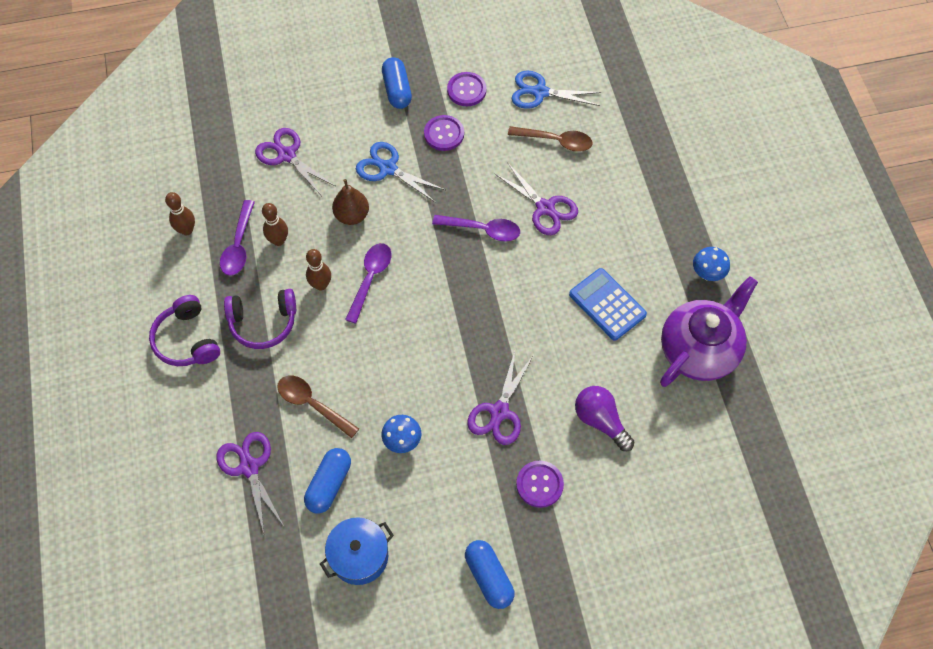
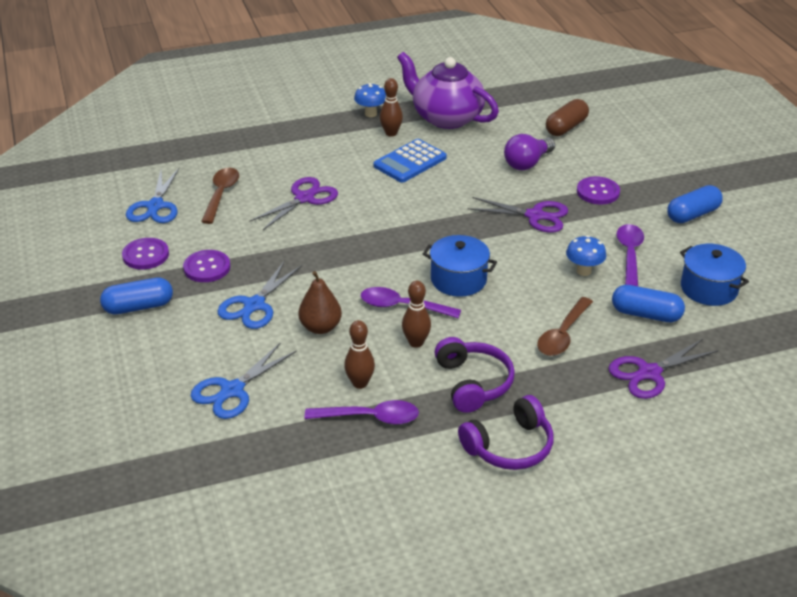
camera: 95 degrees left, 25 degrees down
brown bowling pin [165,192,195,235] -> brown bowling pin moved to [380,78,403,137]
purple scissors [255,128,335,195] -> blue scissors [191,342,297,419]
purple spoon [432,215,520,241] -> purple spoon moved to [616,224,644,286]
none -> blue pot [423,235,497,297]
none -> brown capsule [546,99,589,136]

